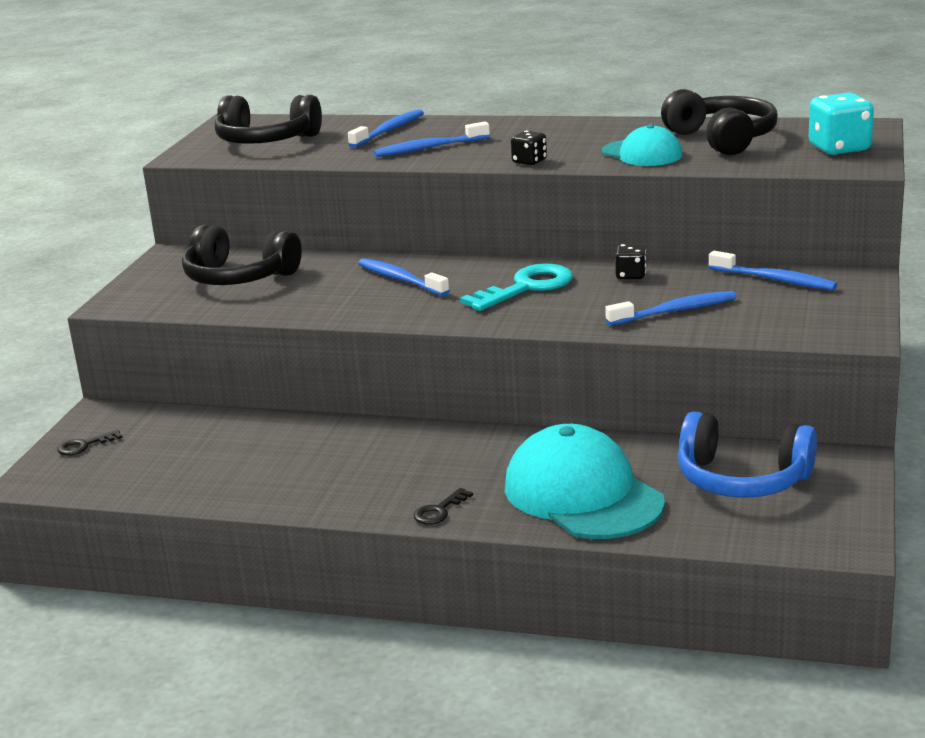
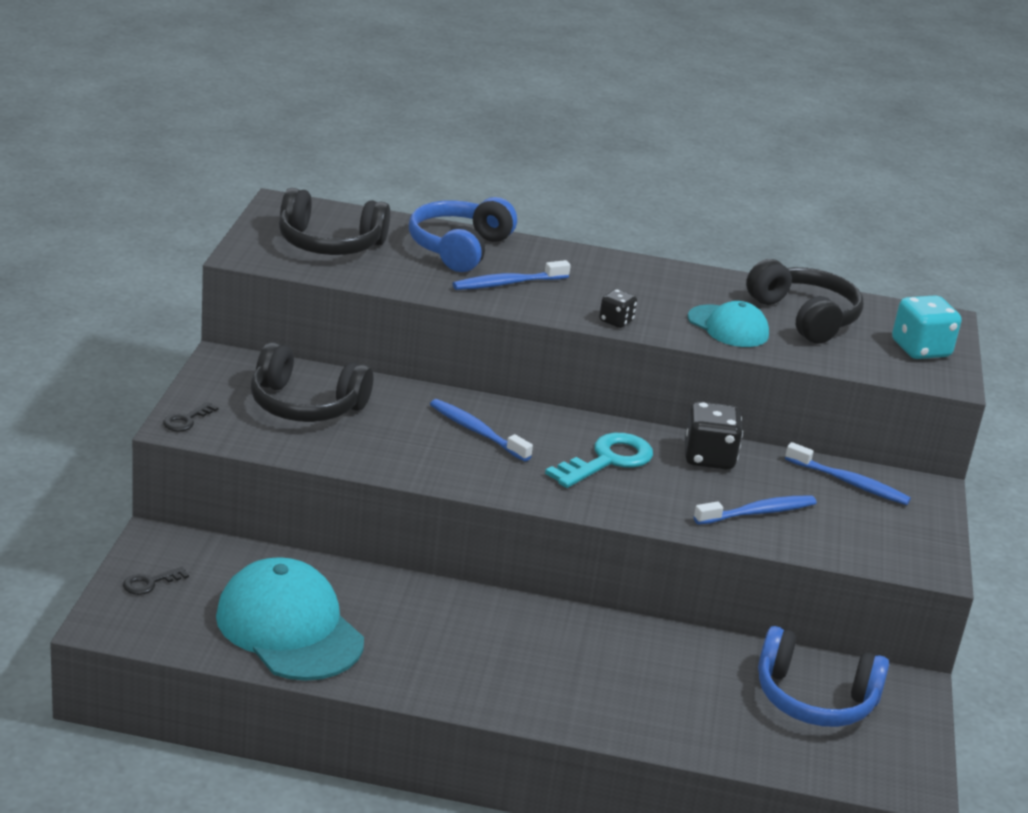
camera: 10 degrees left, 5 degrees up
blue toothbrush [348,109,424,148] -> blue headphones [409,197,517,272]
black key [414,488,473,524] -> black key moved to [163,402,218,432]
turquoise cap [505,424,665,539] -> turquoise cap moved to [216,557,364,681]
black dice [615,244,646,279] -> black dice [685,402,743,470], size x1.76

